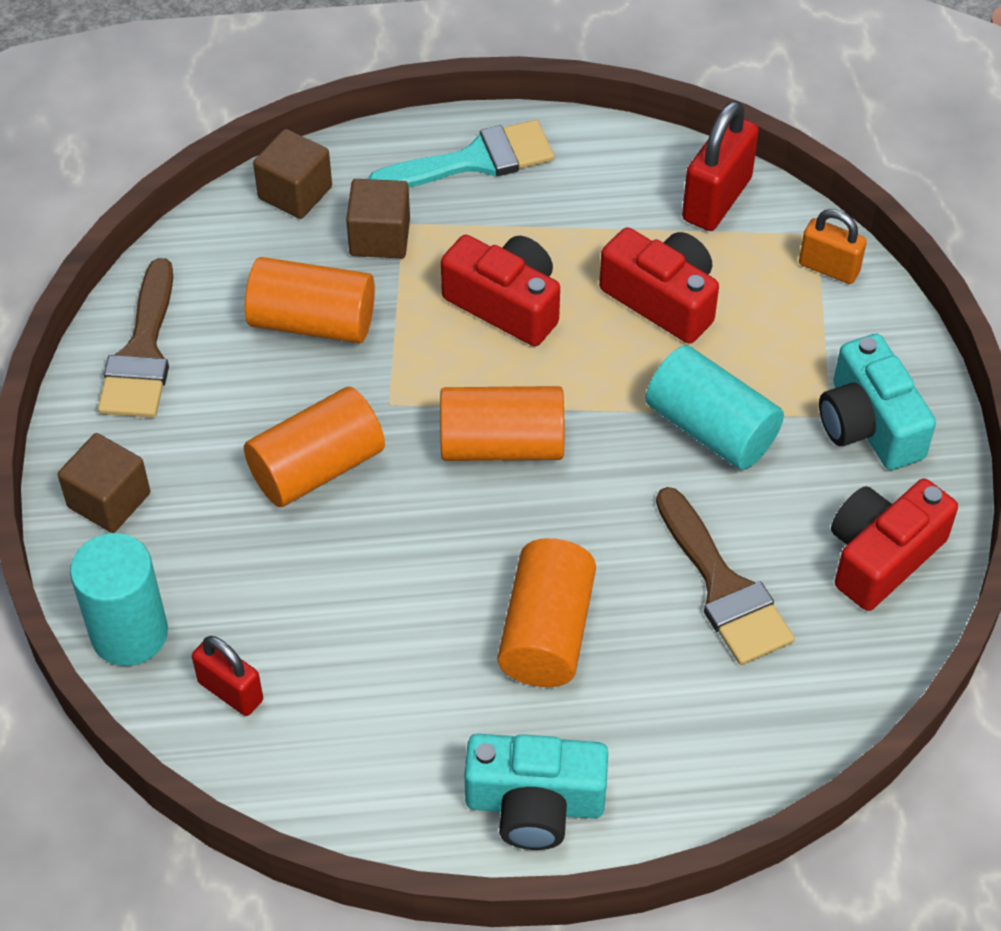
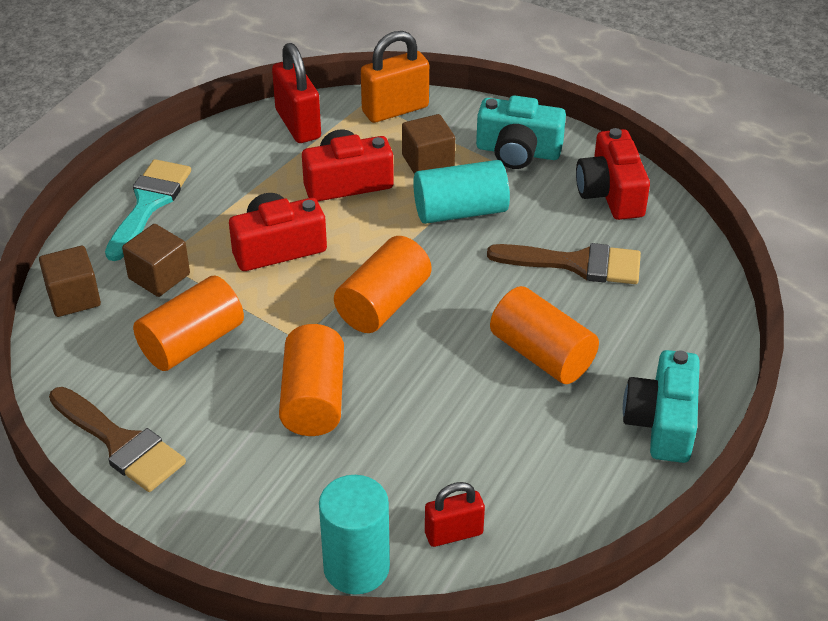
camera: 55 degrees left, 10 degrees down
brown cube [58,433,150,533] -> brown cube moved to [402,114,455,174]
turquoise camera [464,734,608,850] -> turquoise camera turned 150 degrees clockwise [623,350,700,463]
orange padlock [799,209,867,284] -> orange padlock [361,31,429,123], size x1.56

